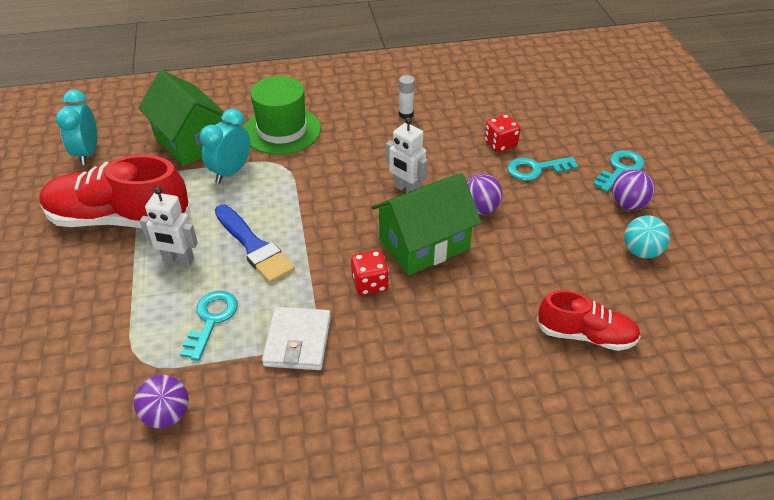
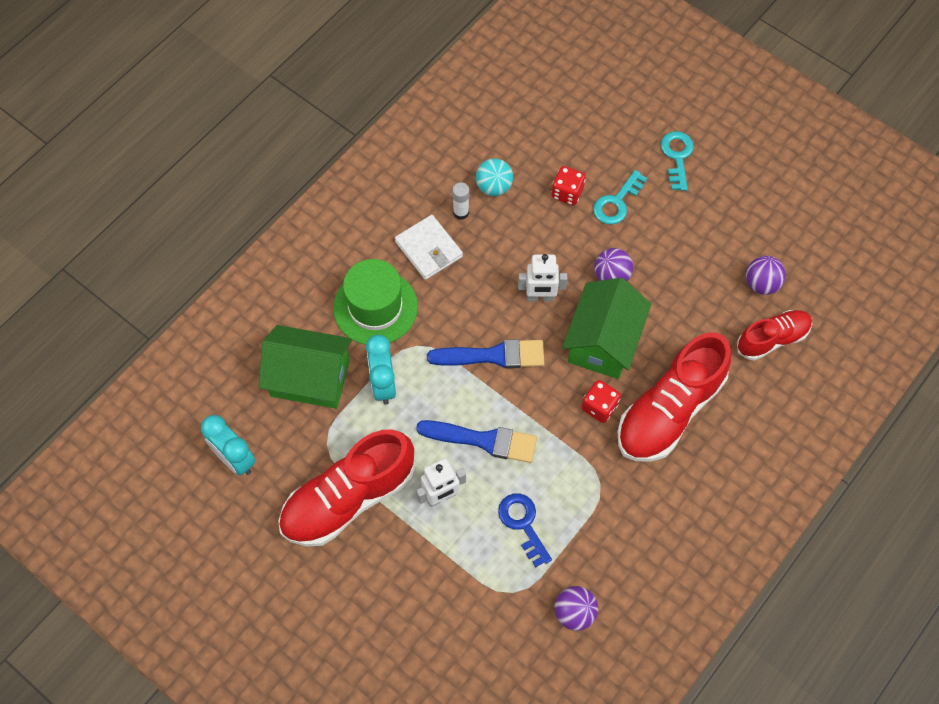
camera: 40 degrees left, 20 degrees up
turquoise key [180,291,238,361] -> blue key [498,493,552,567]
white wallet [262,307,331,370] -> white wallet moved to [395,215,463,280]
purple ball [612,169,655,210] -> purple ball moved to [746,256,786,295]
turquoise ball [624,215,670,258] -> turquoise ball moved to [476,158,513,196]
none -> blue brush [427,339,544,369]
none -> red shoe [617,332,731,462]

